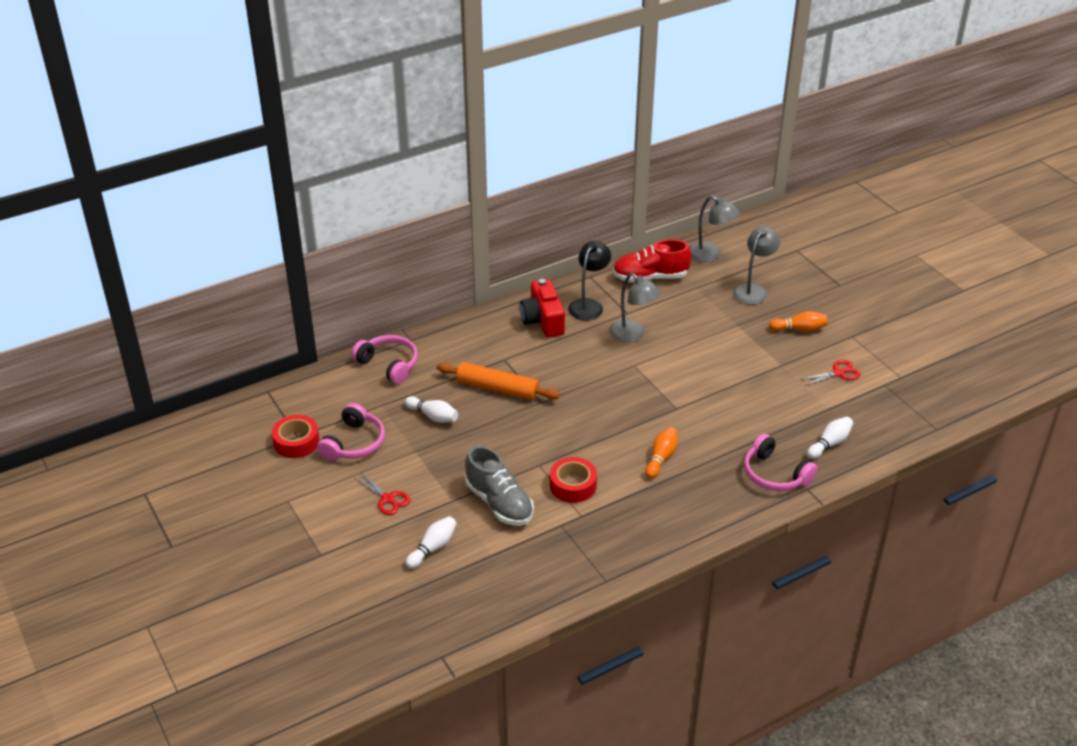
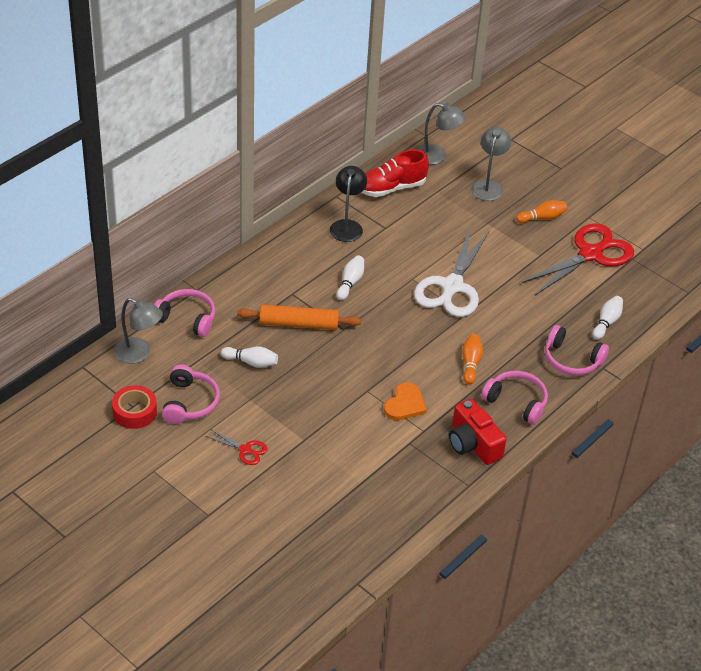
camera: 20 degrees left, 5 degrees up
white bowling pin [406,516,457,569] -> white bowling pin moved to [336,255,364,300]
grey shoe [465,446,534,526] -> none
red camera [520,279,565,337] -> red camera moved to [449,399,507,465]
red tape [550,457,597,503] -> orange heart [384,382,427,420]
grey lamp [609,273,661,342] -> grey lamp moved to [114,298,163,364]
red scissors [800,360,861,386] -> red scissors [521,223,634,295], size x2.29
none -> white scissors [414,227,489,317]
none -> pink headphones [481,371,548,424]

